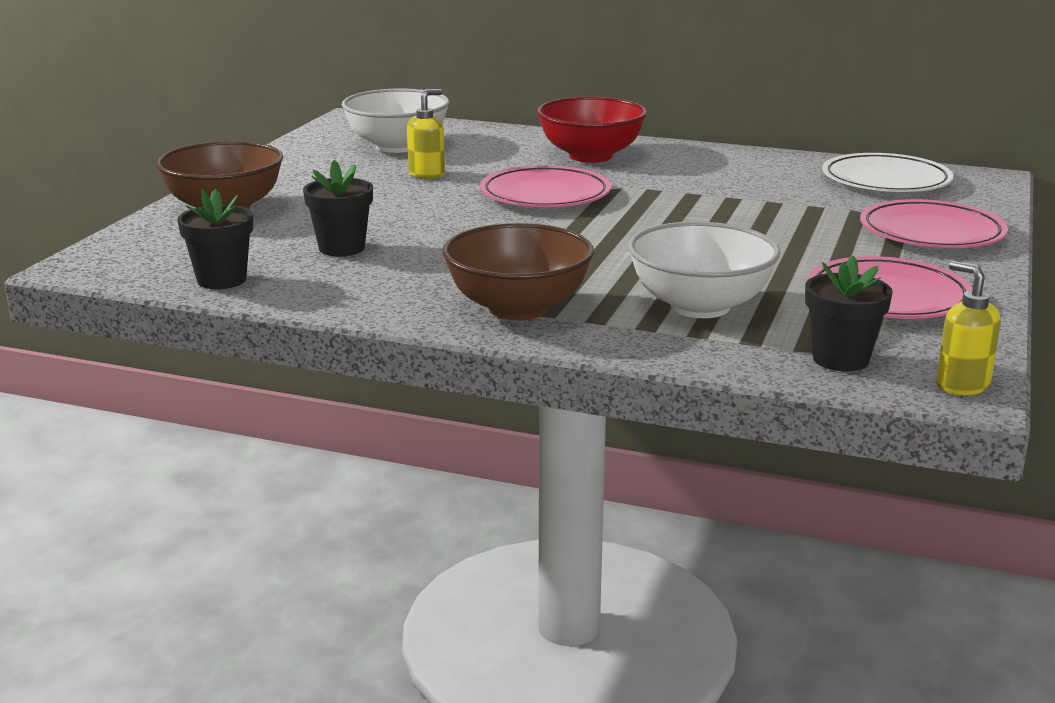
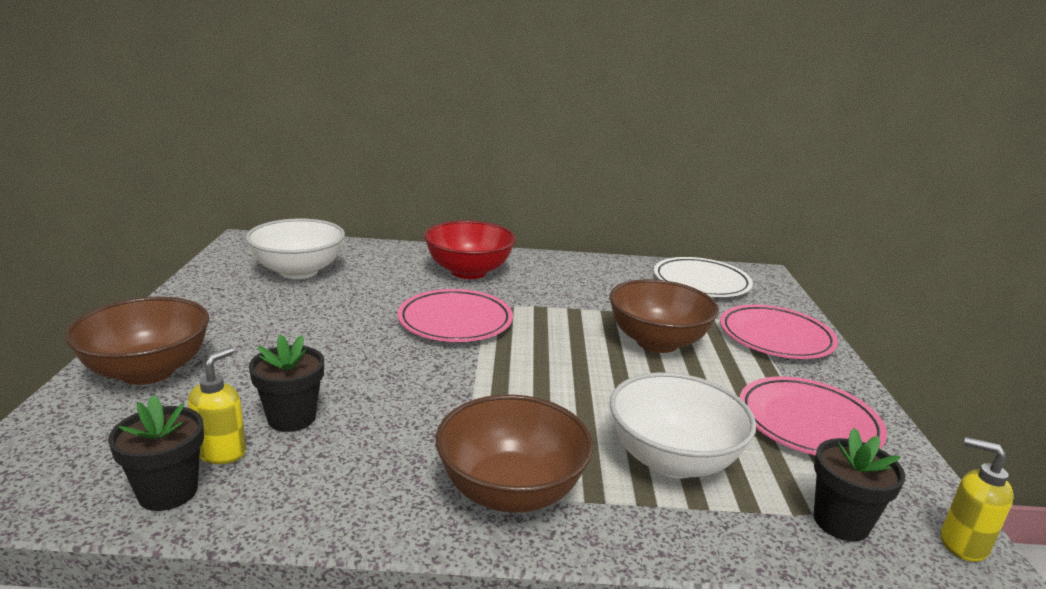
camera: 20 degrees left, 0 degrees up
yellow soap dispenser [407,89,445,179] -> yellow soap dispenser moved to [188,347,246,464]
none -> brown bowl [609,279,719,353]

